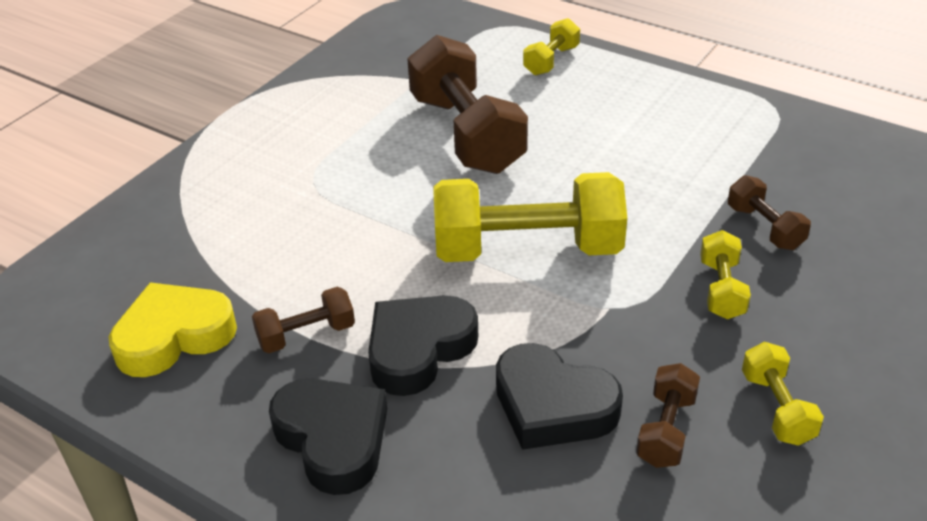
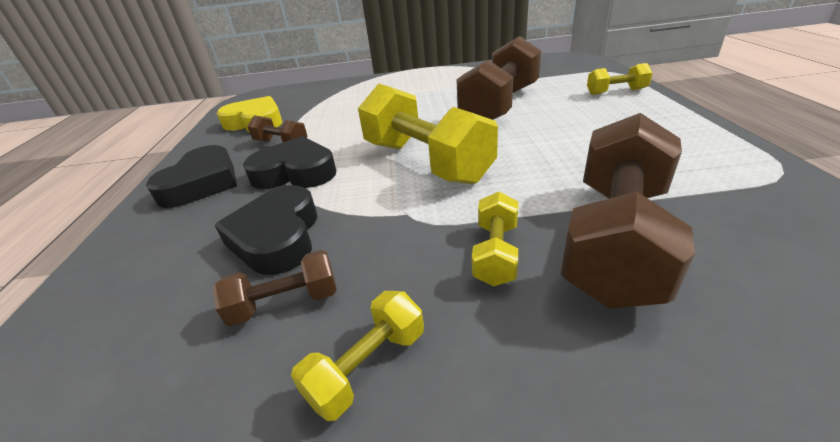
camera: 55 degrees right, 5 degrees down
yellow dumbbell [700,230,751,319] -> yellow dumbbell turned 45 degrees counterclockwise [472,192,518,286]
brown dumbbell [728,175,811,250] -> brown dumbbell [561,113,695,309], size x2.09

